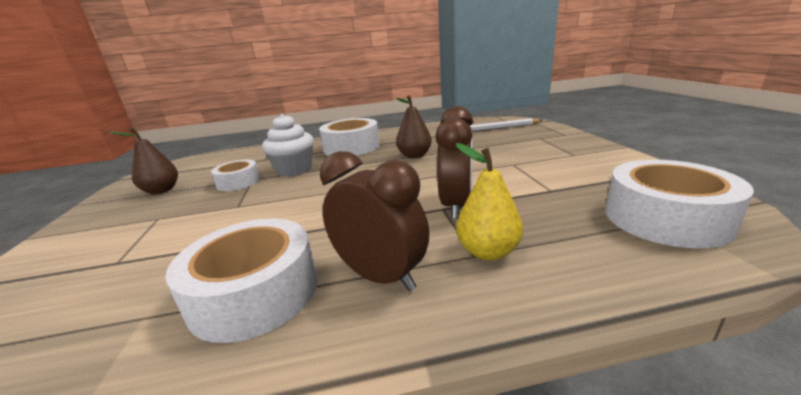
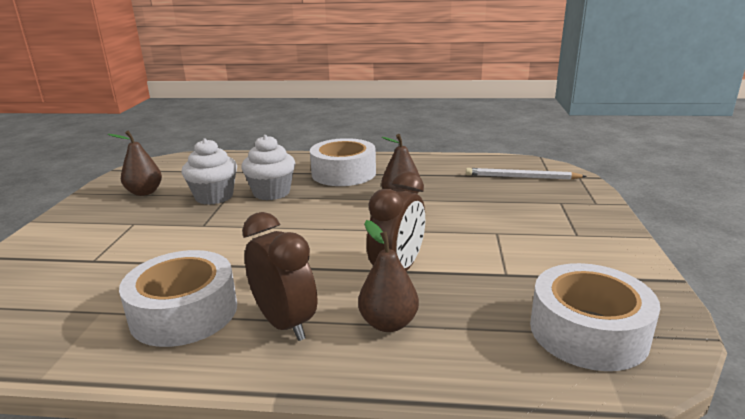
camera: 15 degrees right, 0 degrees up
white tape [211,160,260,191] -> white cupcake [181,138,237,205]
yellow pear [456,143,523,260] -> brown pear [358,220,419,332]

